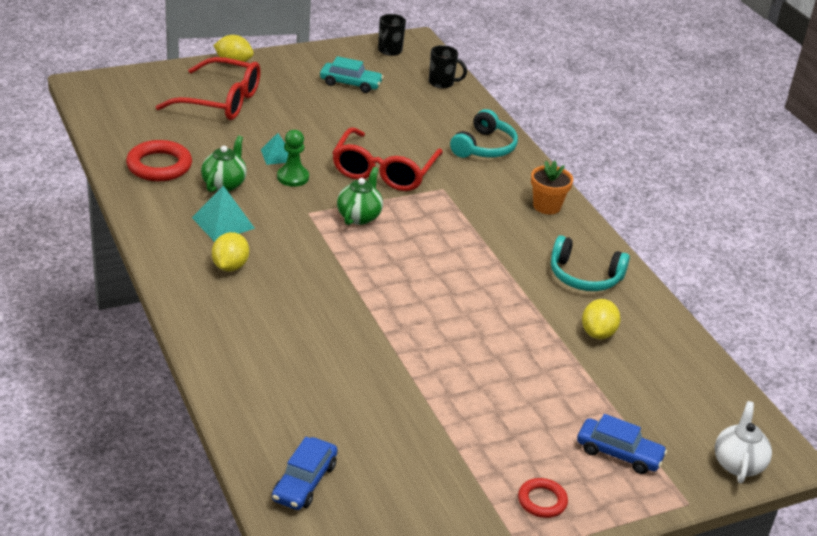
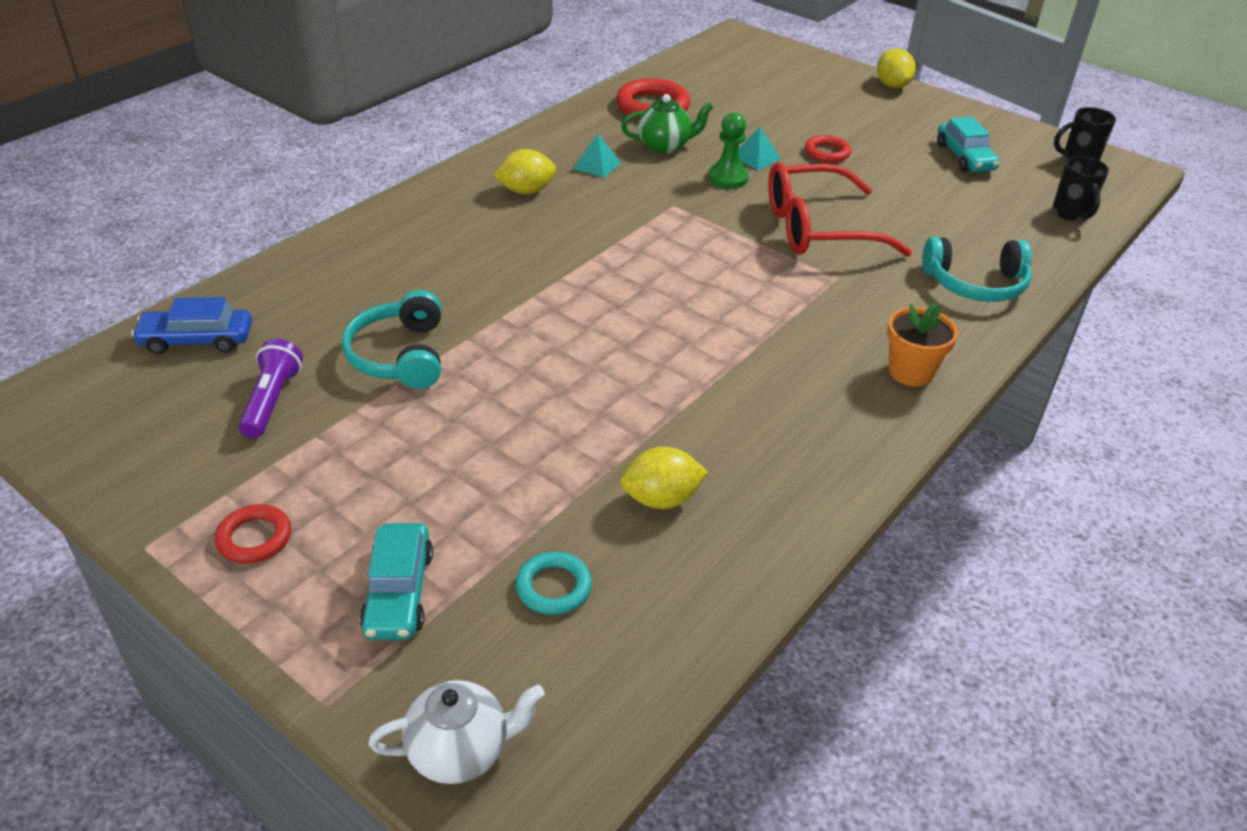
camera: 65 degrees right, 5 degrees up
red glasses [156,57,261,120] -> none
turquoise pyramid [192,186,255,242] -> turquoise pyramid [573,134,621,178], size x0.65
green teapot [337,167,383,225] -> none
turquoise headphones [551,235,630,291] -> turquoise headphones moved to [342,290,441,389]
blue car [577,414,667,474] -> turquoise car [360,523,433,640]
none -> purple flashlight [239,339,303,438]
none -> turquoise ring [516,552,592,615]
none -> red ring [805,135,851,163]

